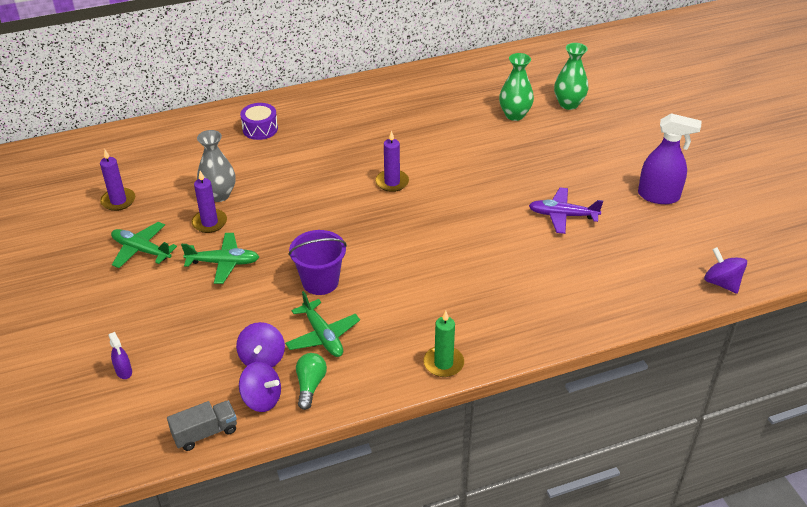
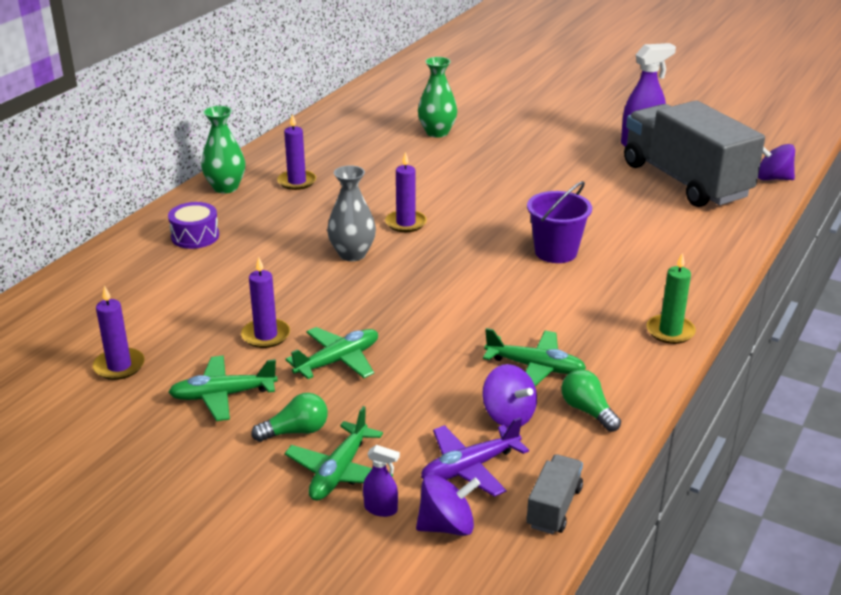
camera: 40 degrees left, 10 degrees down
grey vase [197,130,236,202] -> grey vase moved to [327,165,376,261]
purple spinning top [239,362,281,412] -> purple spinning top moved to [416,474,480,536]
purple bucket [289,230,347,295] -> purple bucket moved to [527,181,592,263]
purple plane [529,187,603,234] -> purple plane moved to [421,417,529,497]
green vase [554,43,589,110] -> green vase moved to [201,106,245,193]
none -> green light bulb [251,393,328,442]
none -> purple candle [277,114,316,190]
none -> green plane [285,406,393,501]
none -> grey truck [624,100,765,207]

